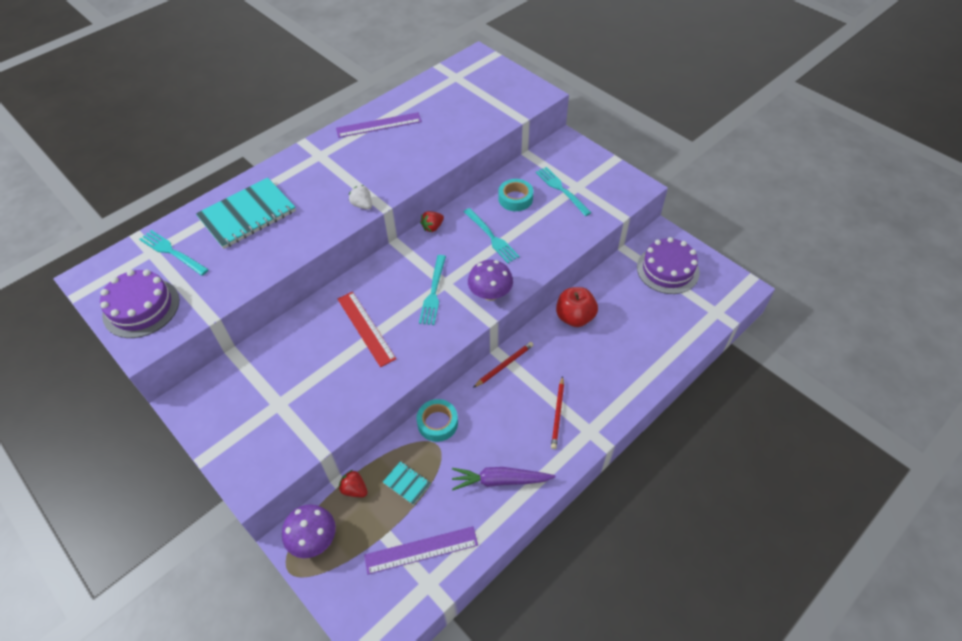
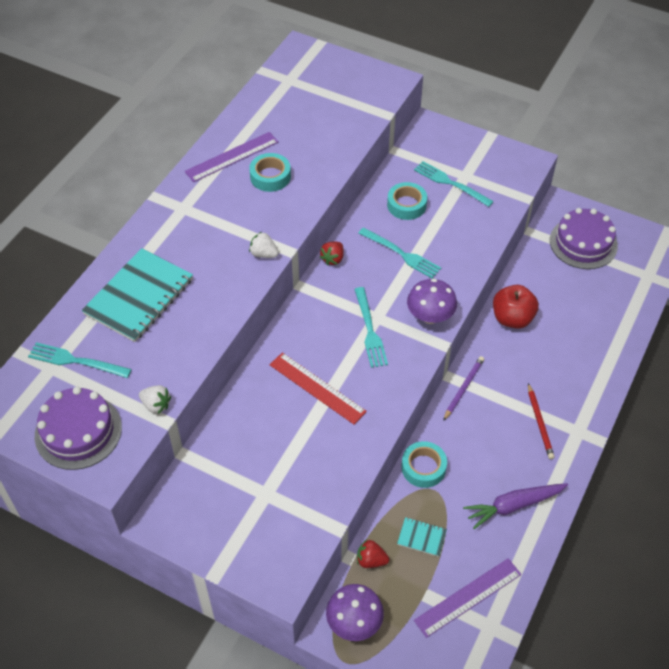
camera: 20 degrees left, 0 degrees up
red pencil [473,342,533,388] -> purple pencil [443,356,484,421]
none -> white strawberry [139,385,171,414]
none -> turquoise tape [249,153,291,192]

